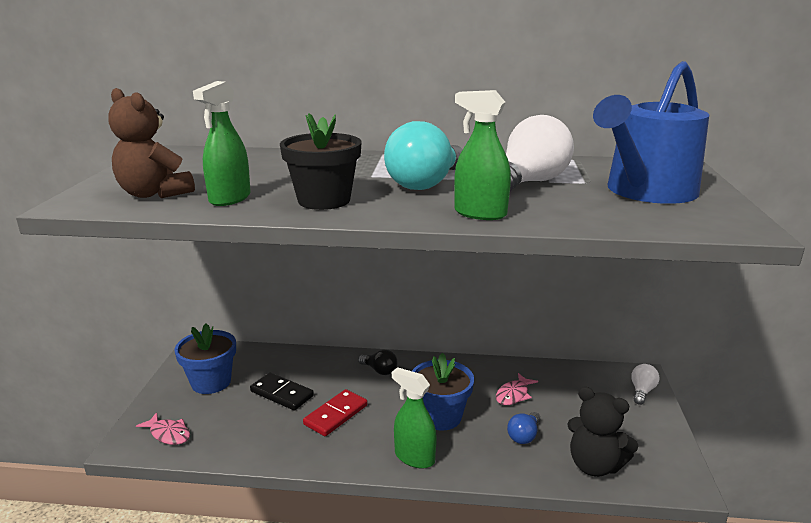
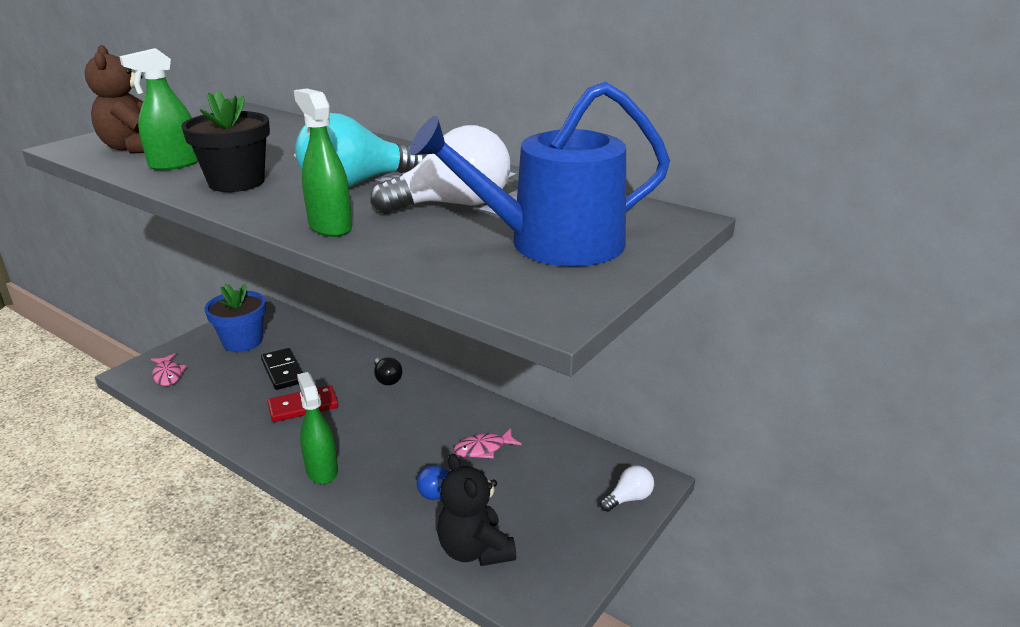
camera: 30 degrees right, 5 degrees up
blue flower pot [412,353,474,430] -> none

